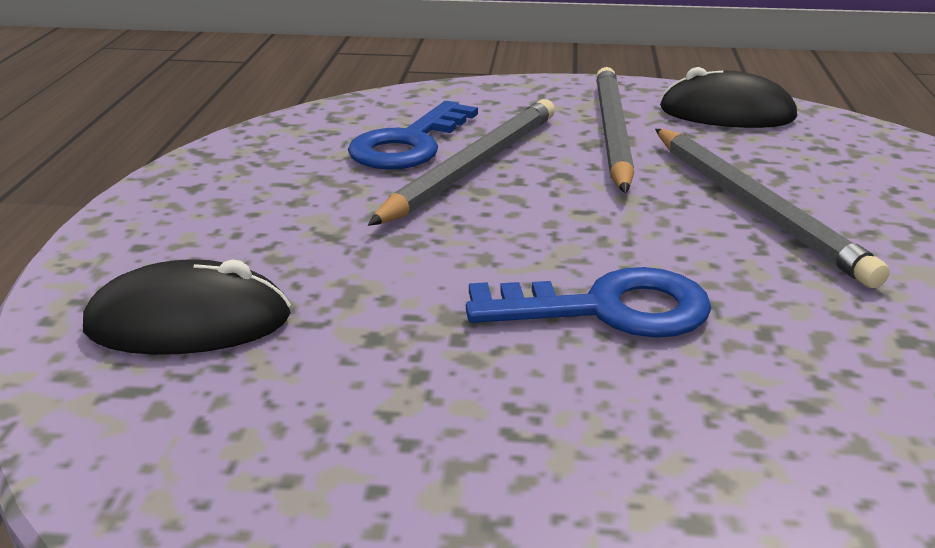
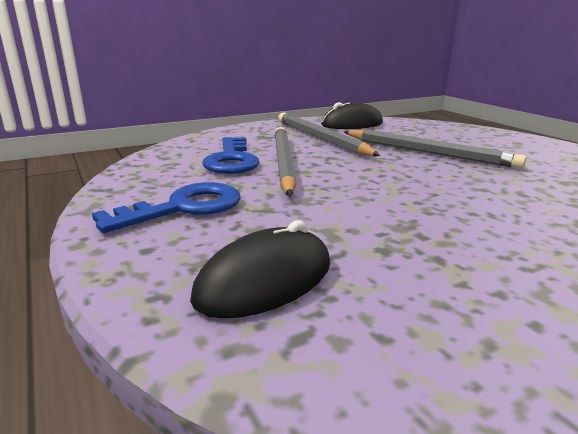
camera: 35 degrees left, 5 degrees down
blue key [466,267,711,338] -> blue key moved to [92,182,241,233]

